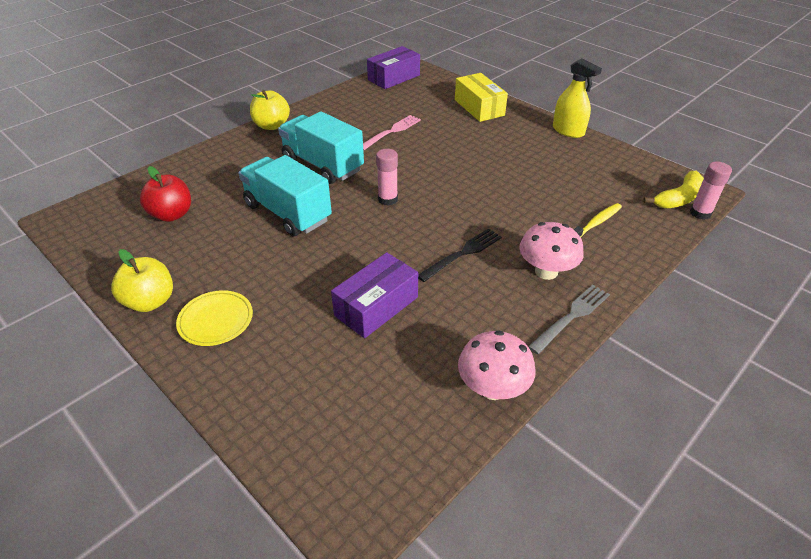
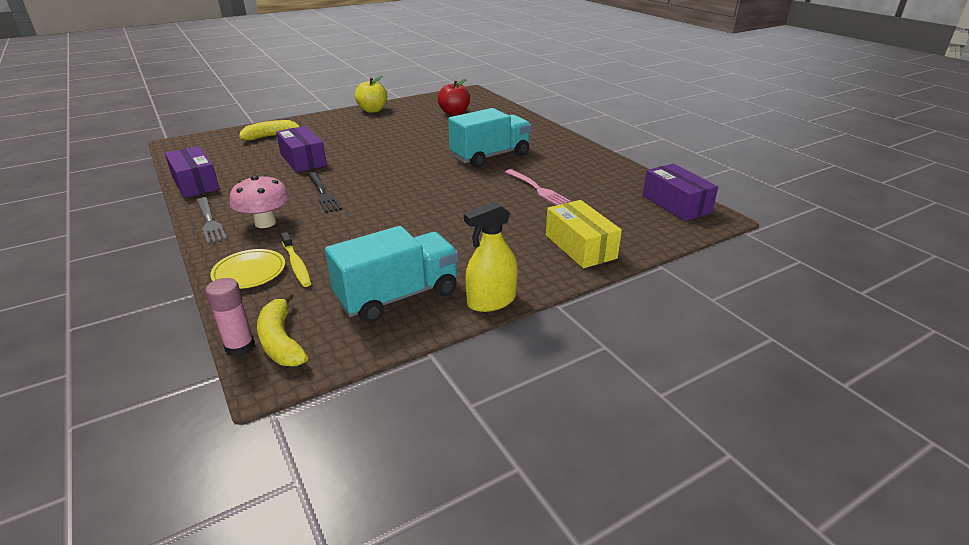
camera: 105 degrees right, 10 degrees down
yellow plate [176,290,253,346] -> yellow plate moved to [210,249,285,289]
turquoise truck [238,155,332,237] -> turquoise truck moved to [325,226,459,323]
yellow apple [250,90,290,130] -> none
pink glue stick [376,149,398,206] -> none
yellow box [455,73,508,122] -> yellow box turned 75 degrees clockwise [546,200,622,268]
pink mushroom [458,330,536,400] -> purple box [165,146,220,198]
none -> yellow banana [239,120,300,140]

